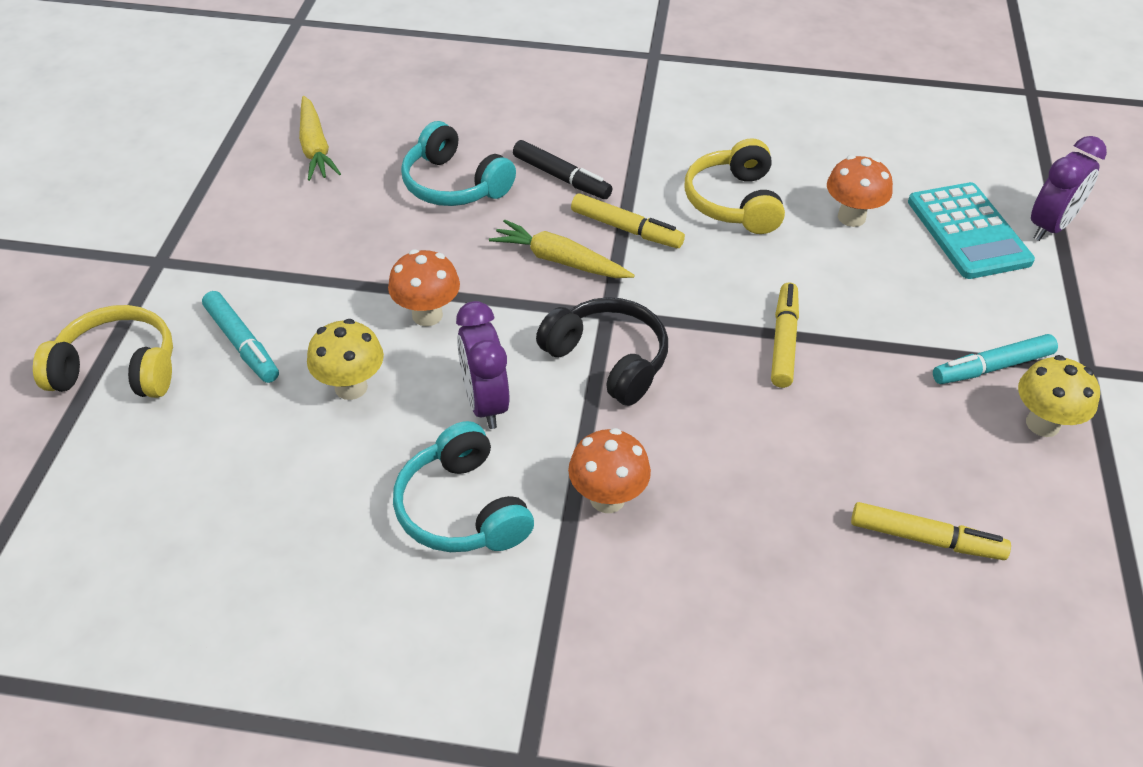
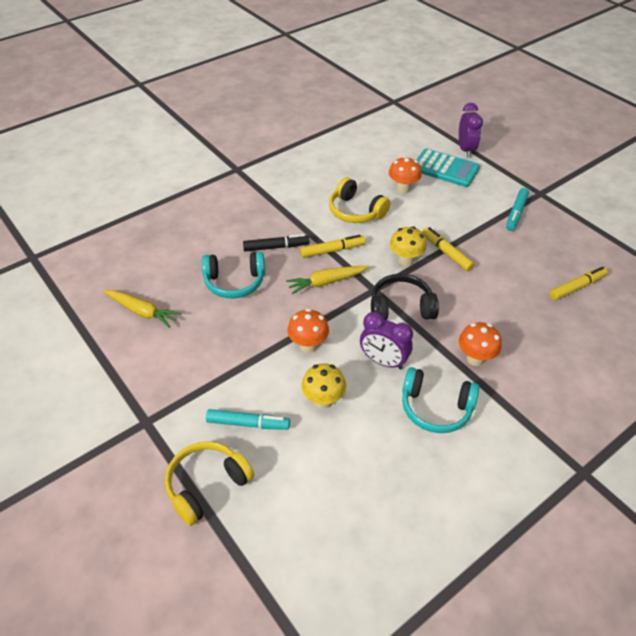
camera: 45 degrees left, 0 degrees up
yellow mushroom [1018,355,1100,437] -> yellow mushroom moved to [390,226,427,266]

